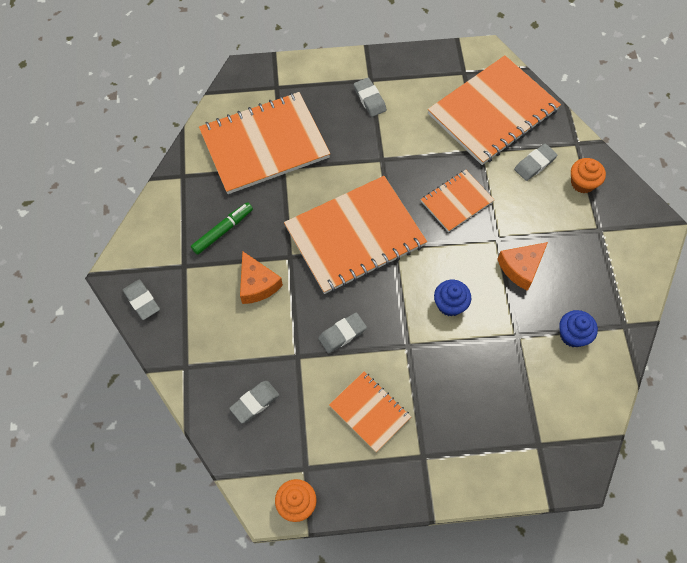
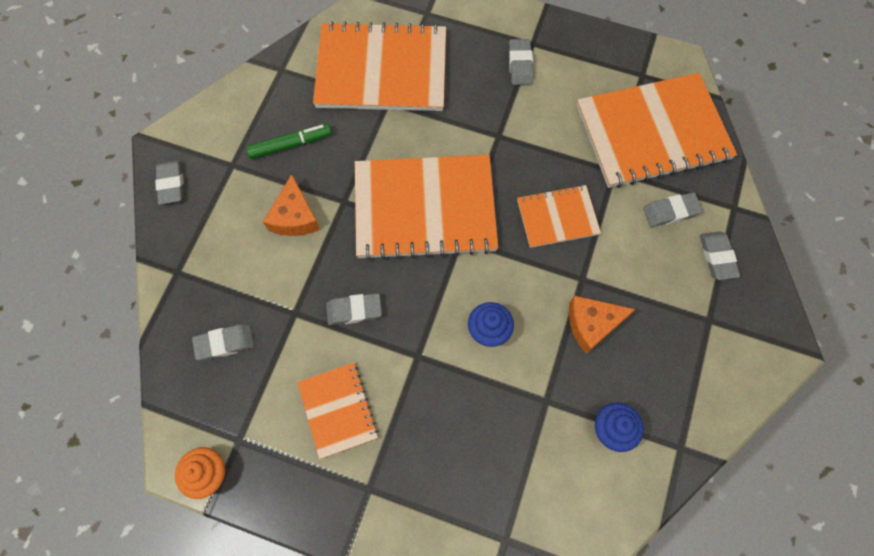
camera: 25 degrees right, 5 degrees up
orange cupcake [571,158,606,193] -> grey eraser [700,231,740,280]

